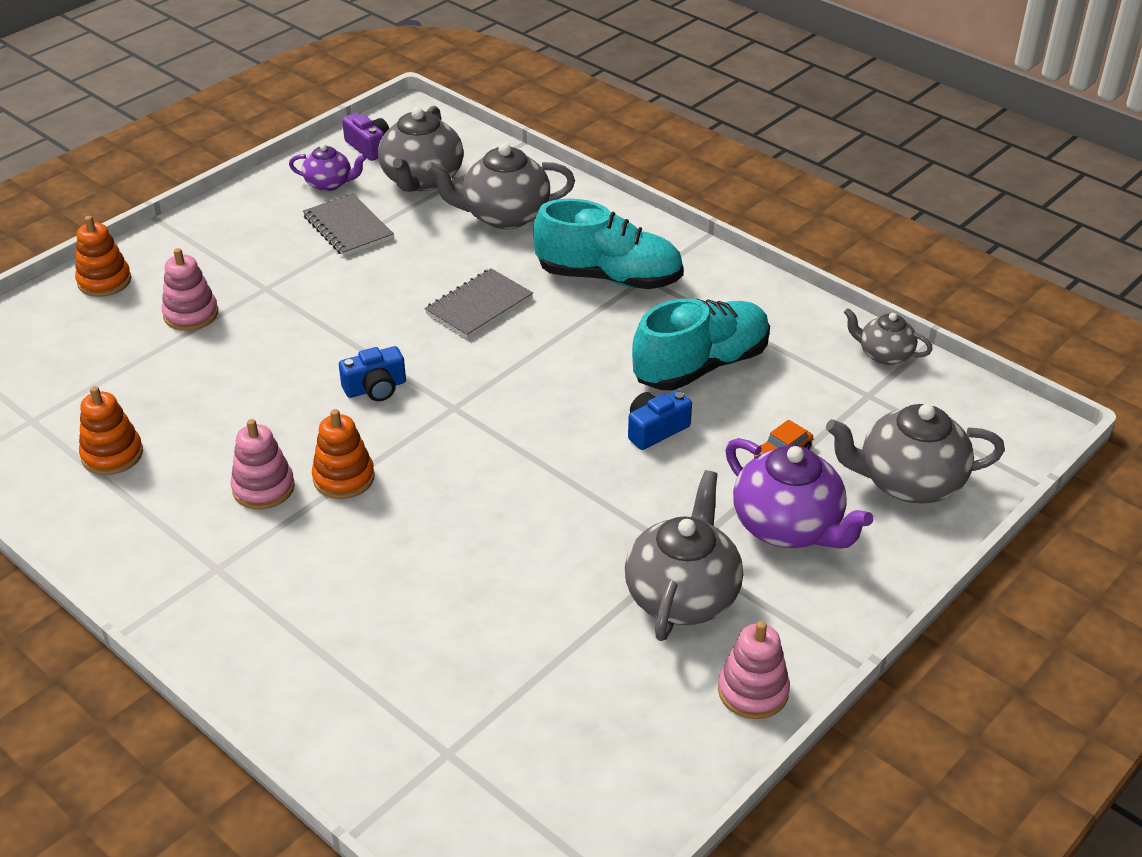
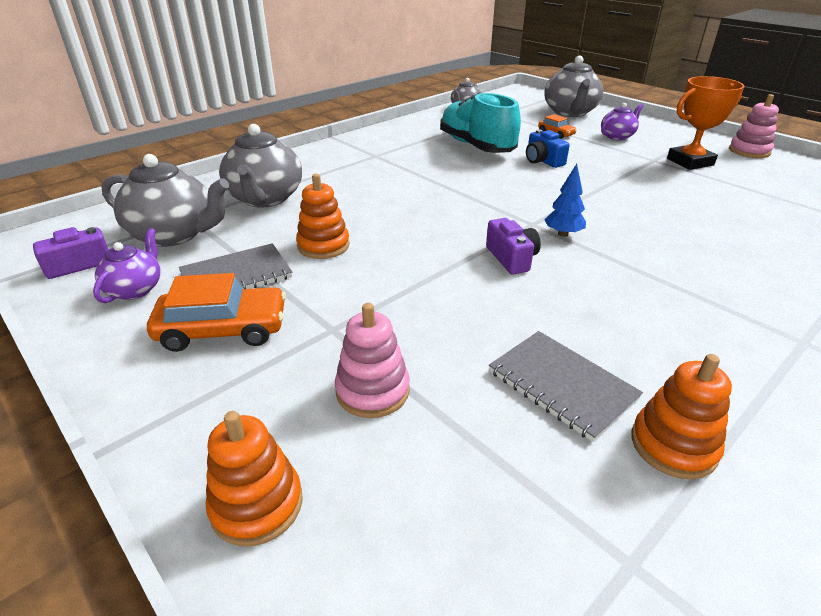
camera: 85 degrees left, 5 degrees down
pink stacking toy [231,419,295,509] -> none
orange stacking toy [312,409,375,499] -> orange stacking toy moved to [296,174,350,259]
blue camera [339,346,406,401] -> purple camera [486,218,541,275]
grey notebook [425,268,533,338] -> grey notebook moved to [489,331,643,442]
turquoise shoe [533,199,684,289] -> none
grey teapot [625,470,743,641] -> orange trophy [667,76,745,170]
purple teapot [725,438,873,549] -> purple teapot [601,103,643,140], size x0.57
none -> orange car [147,273,286,352]
none -> blue tree [544,164,586,237]

